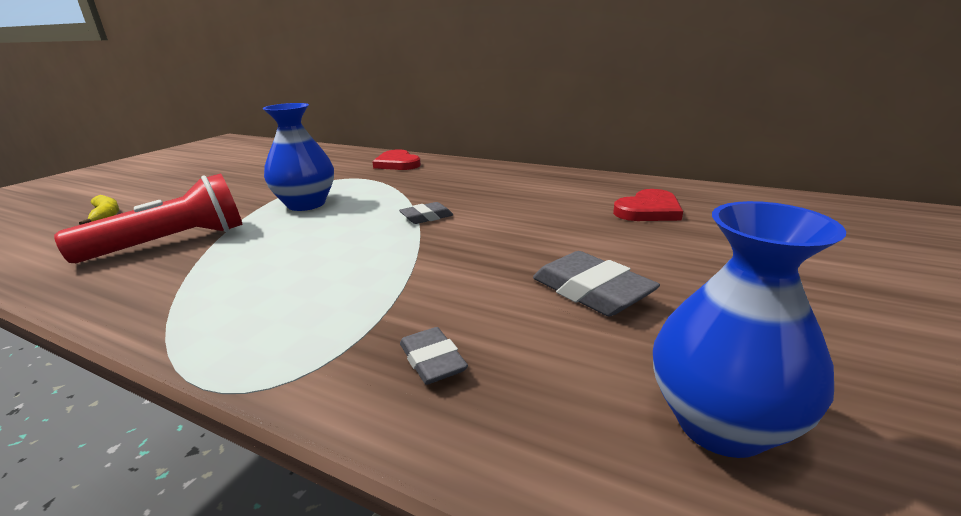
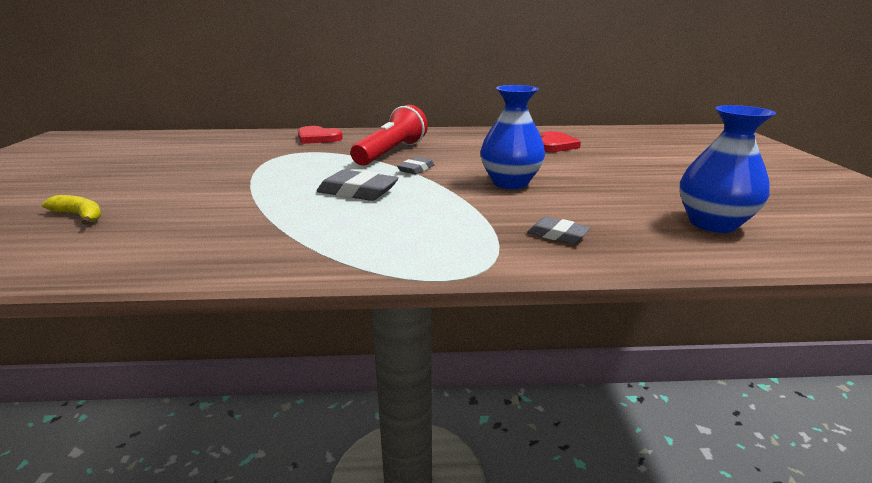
camera: 30 degrees left, 0 degrees up
red flashlight [54,173,243,263] -> red flashlight moved to [351,105,428,166]
blue vase [262,103,334,211] -> blue vase moved to [480,85,545,189]
grey eraser [533,251,660,316] -> grey eraser moved to [317,170,399,201]

